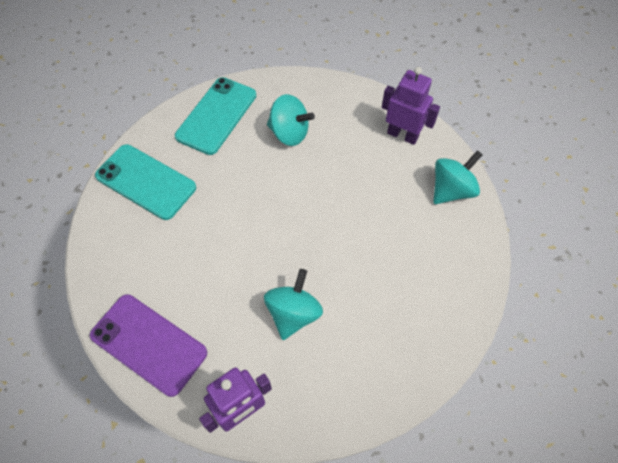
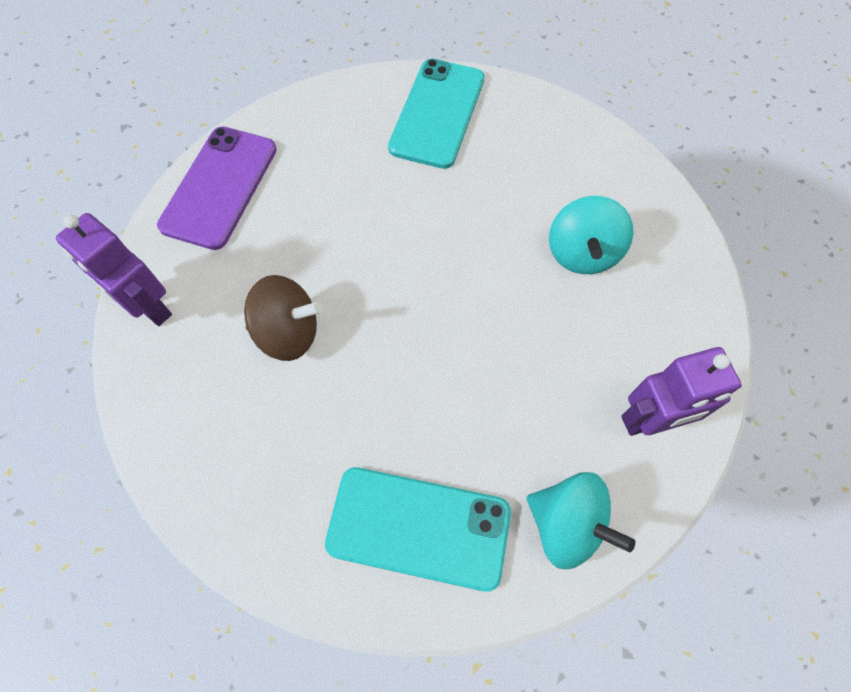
camera: 75 degrees right, 5 degrees up
turquoise phone [175,77,256,155] -> turquoise phone moved to [325,467,511,592]
turquoise spinning top [264,269,323,340] -> brown spinning top [244,275,323,361]
purple robot [382,67,440,145] -> purple robot turned 60 degrees clockwise [621,347,742,436]

